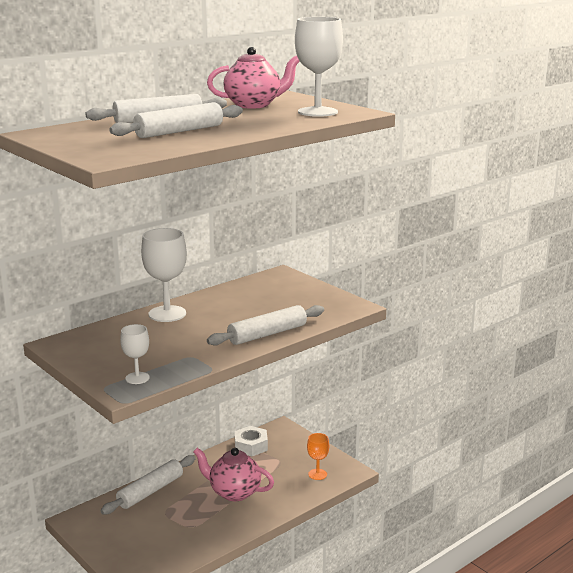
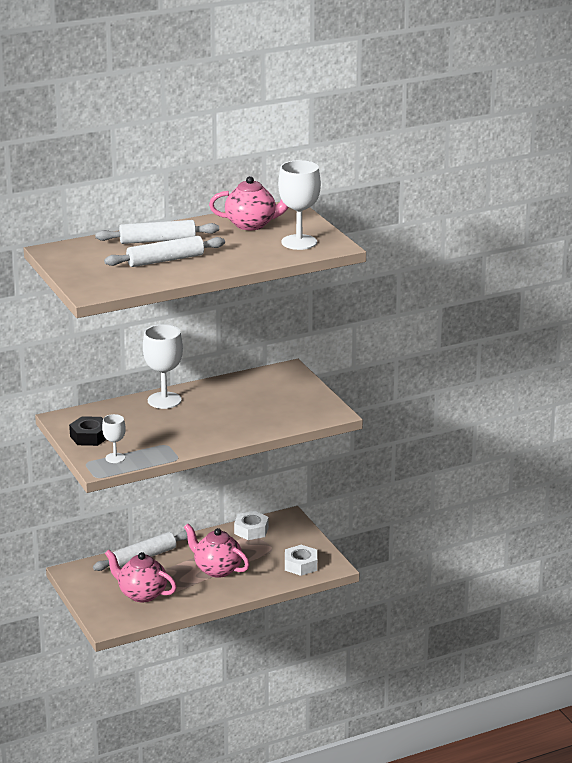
camera: 15 degrees right, 5 degrees up
white rolling pin [207,305,324,346] -> none
orange goblet [307,433,329,480] -> white nut [285,545,317,576]
none -> black nut [69,416,107,446]
none -> pink teapot [105,550,177,602]

